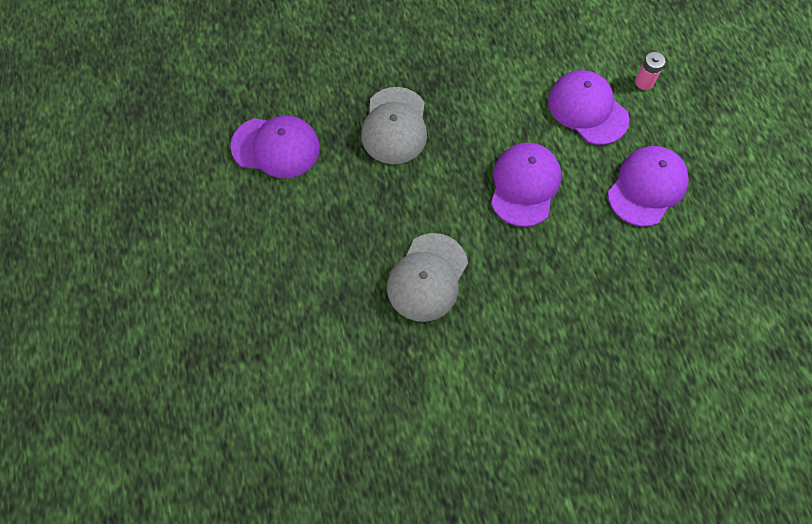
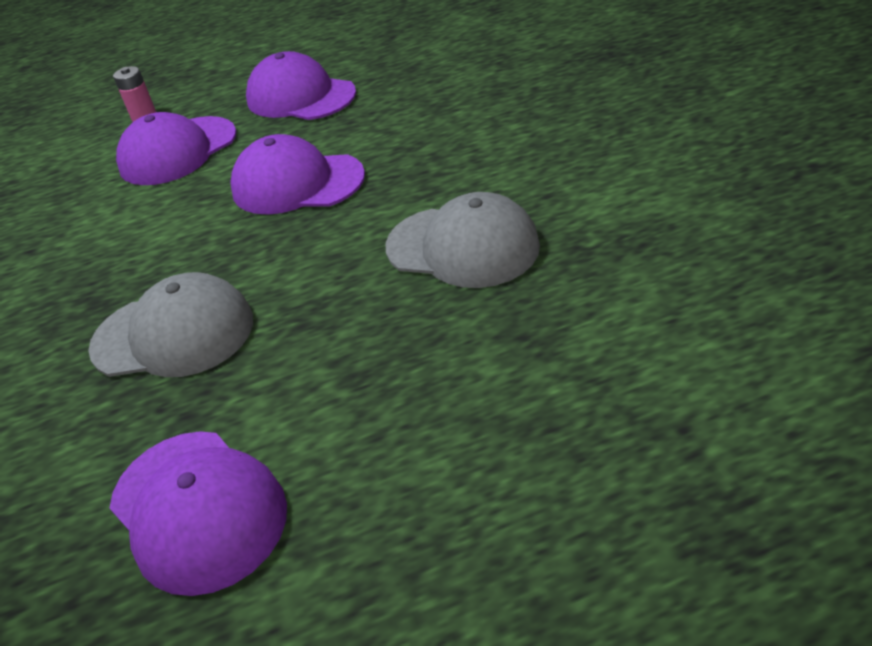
camera: 90 degrees left, 25 degrees down
purple cap [230,116,320,178] -> purple cap turned 135 degrees clockwise [110,431,287,596]

